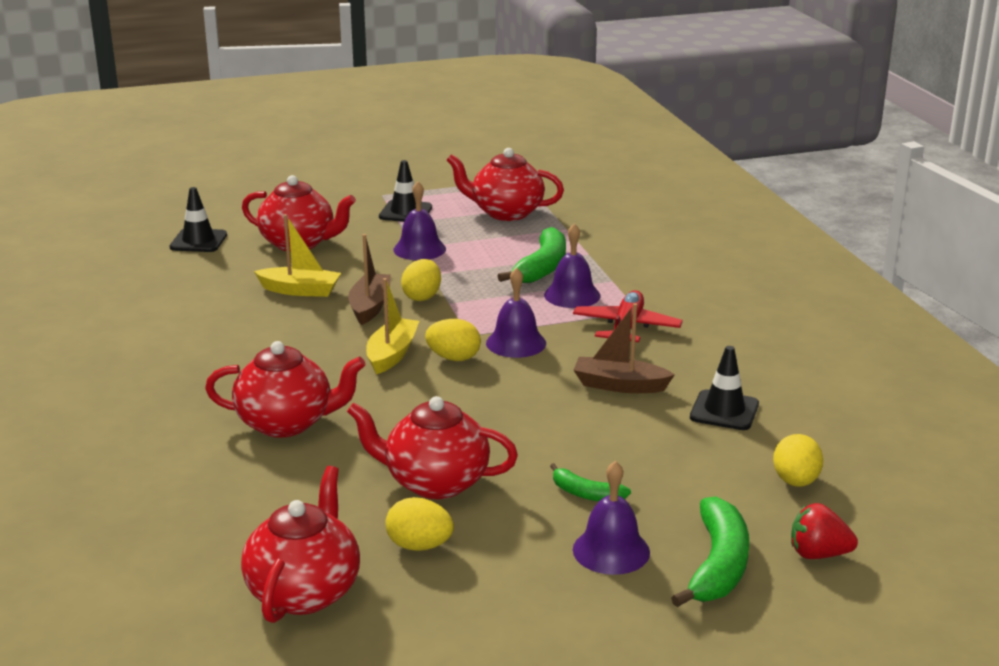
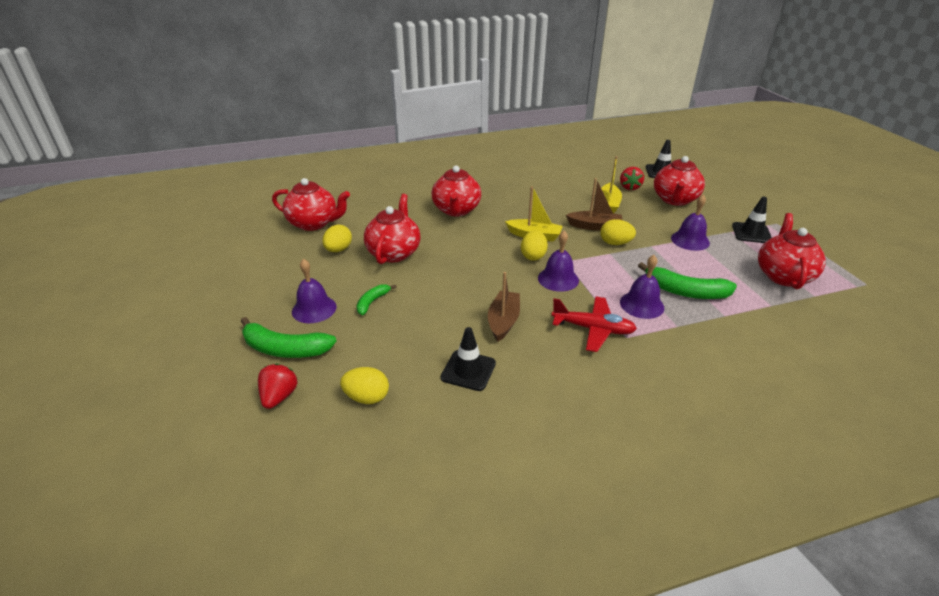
camera: 90 degrees right, 10 degrees up
none -> red strawberry [620,167,644,190]

